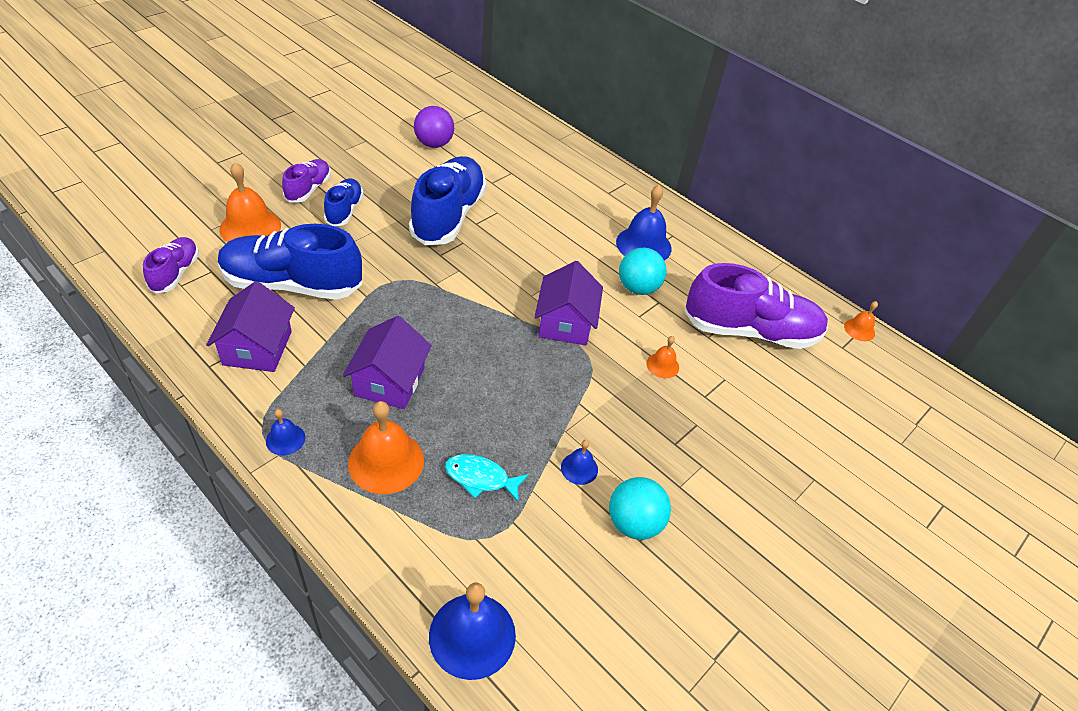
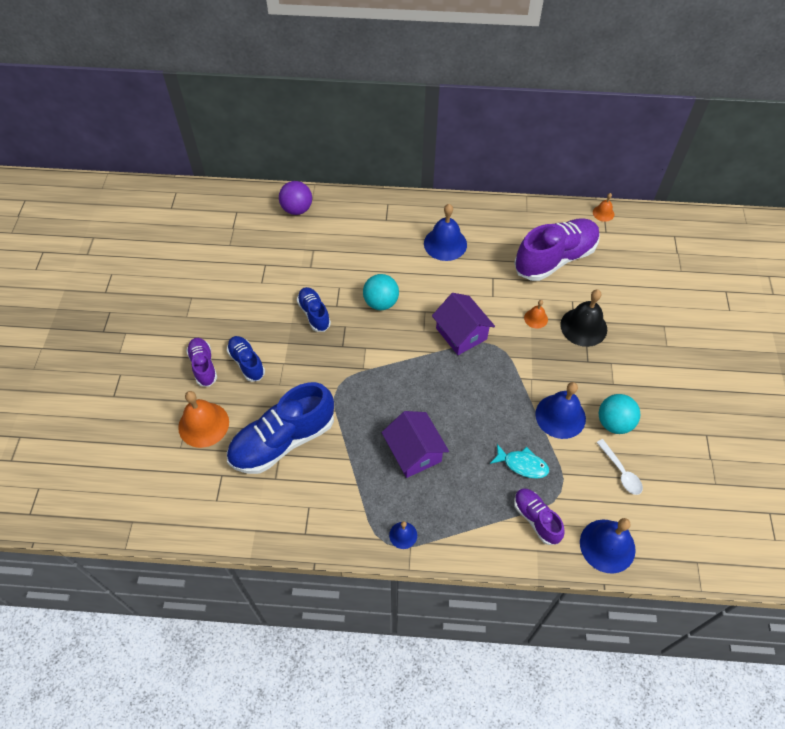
camera: 35 degrees left, 10 degrees up
purple shoe [143,237,199,294] -> purple shoe moved to [514,488,565,545]
purple house [206,281,295,372] -> none
orange bell [348,401,424,494] -> none
blue shoe [409,156,486,245] -> blue shoe [297,287,331,332], size x0.52
purple ball [414,106,454,148] -> purple ball moved to [279,181,312,215]
turquoise fish [445,454,529,502] -> turquoise fish turned 135 degrees counterclockwise [490,444,549,479]
blue bell [561,440,598,485] -> blue bell [535,382,586,439], size x1.95
turquoise ball [619,248,667,295] -> turquoise ball moved to [363,274,399,310]
none -> black bell [560,290,607,347]
none -> white spoon [596,439,643,495]

